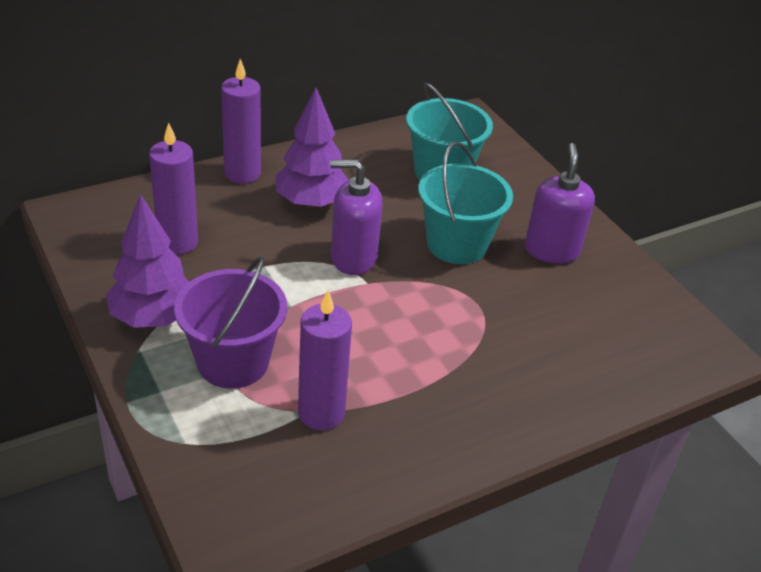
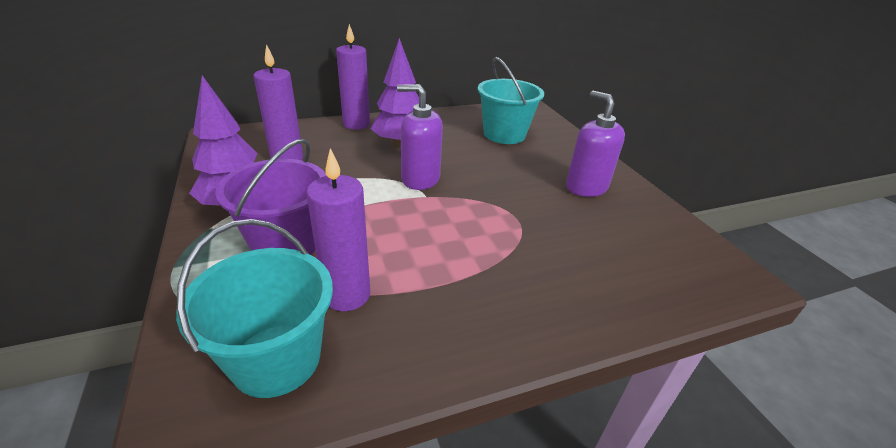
camera: 10 degrees right, 5 degrees down
turquoise bucket [418,141,513,264] -> turquoise bucket moved to [176,219,333,398]
purple soap dispenser [525,143,595,264] -> purple soap dispenser turned 45 degrees counterclockwise [566,90,625,197]

